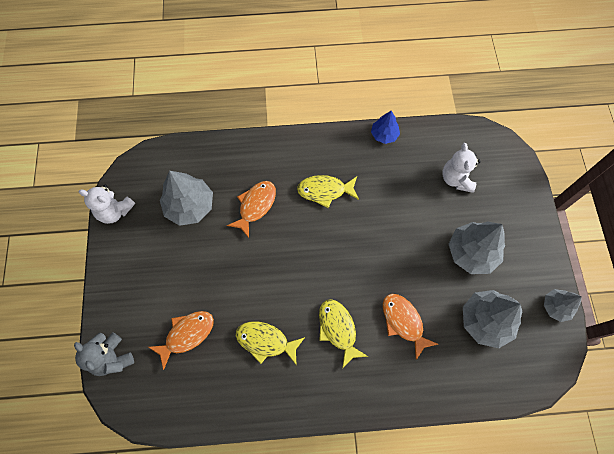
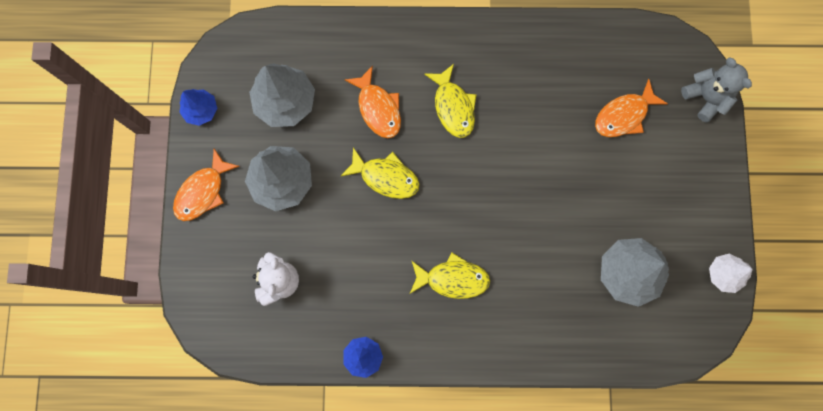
camera: 175 degrees left, 10 degrees up
white teddy bear [79,185,135,224] -> white tree [709,254,753,293]
orange fish [227,181,276,238] -> orange fish moved to [173,148,240,221]
yellow fish [236,322,305,366] -> yellow fish moved to [341,147,419,199]
grey tree [544,289,582,322] -> blue tree [179,89,217,126]

